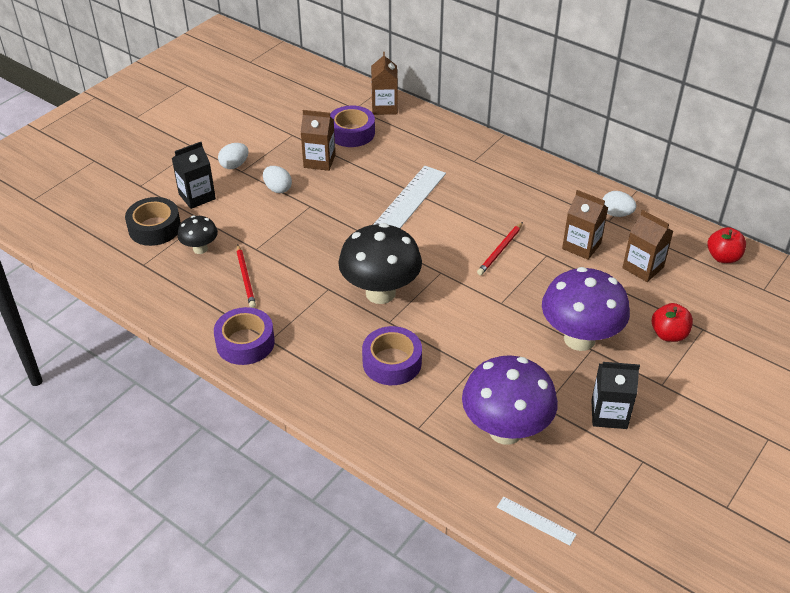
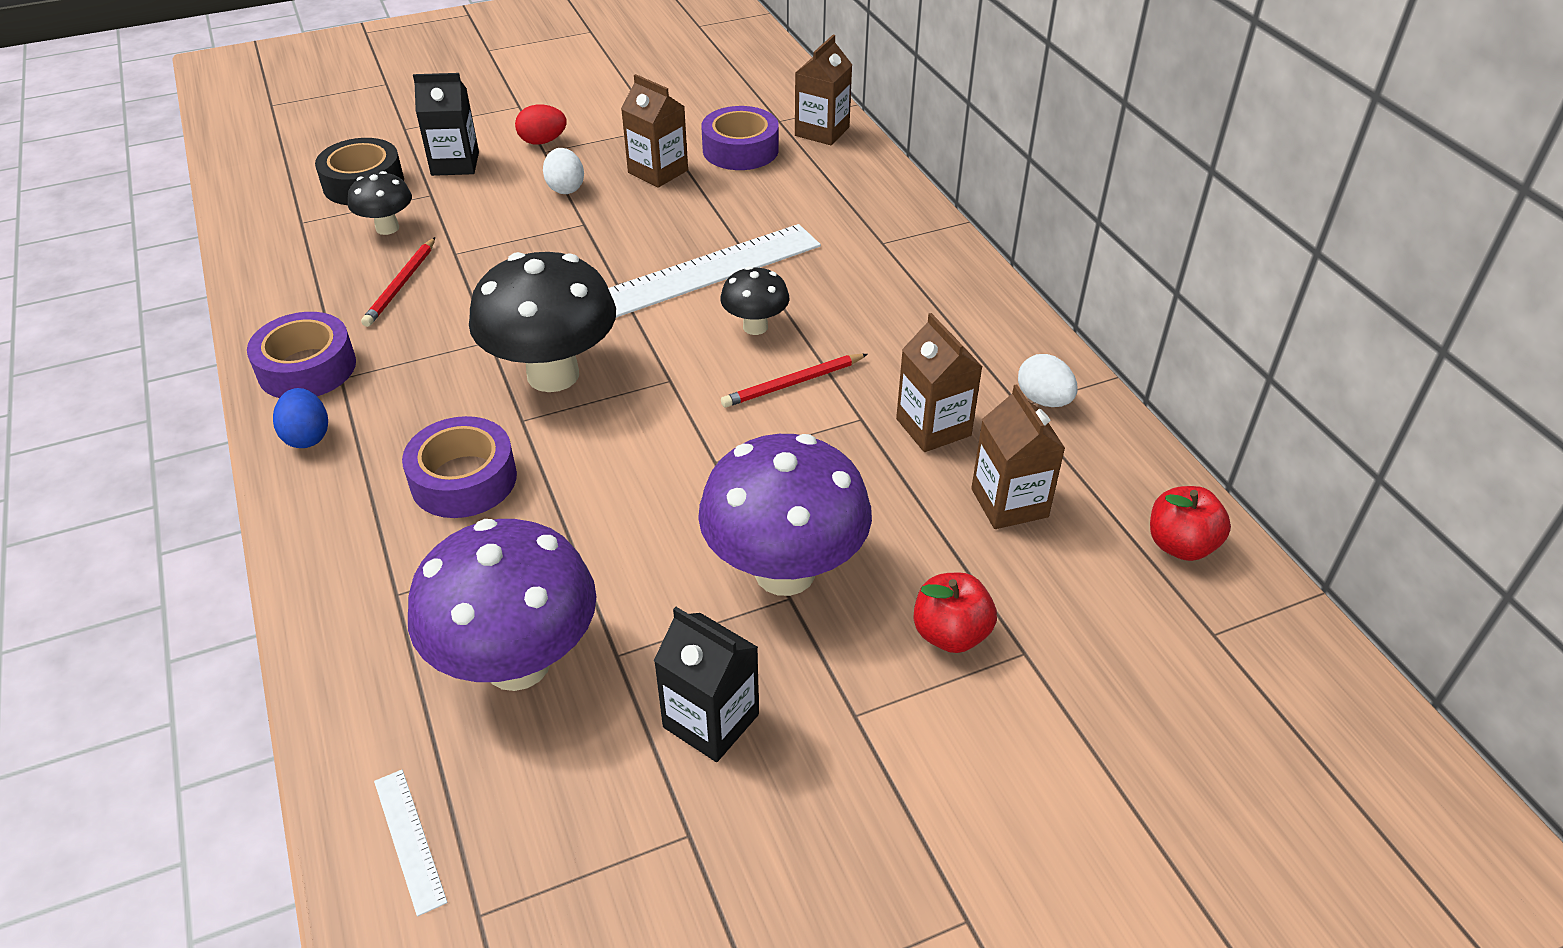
camera: 30 degrees right, 0 degrees up
white egg [218,143,249,169] -> red egg [515,105,567,145]
none -> blue egg [273,388,328,448]
none -> black mushroom [720,266,789,335]

